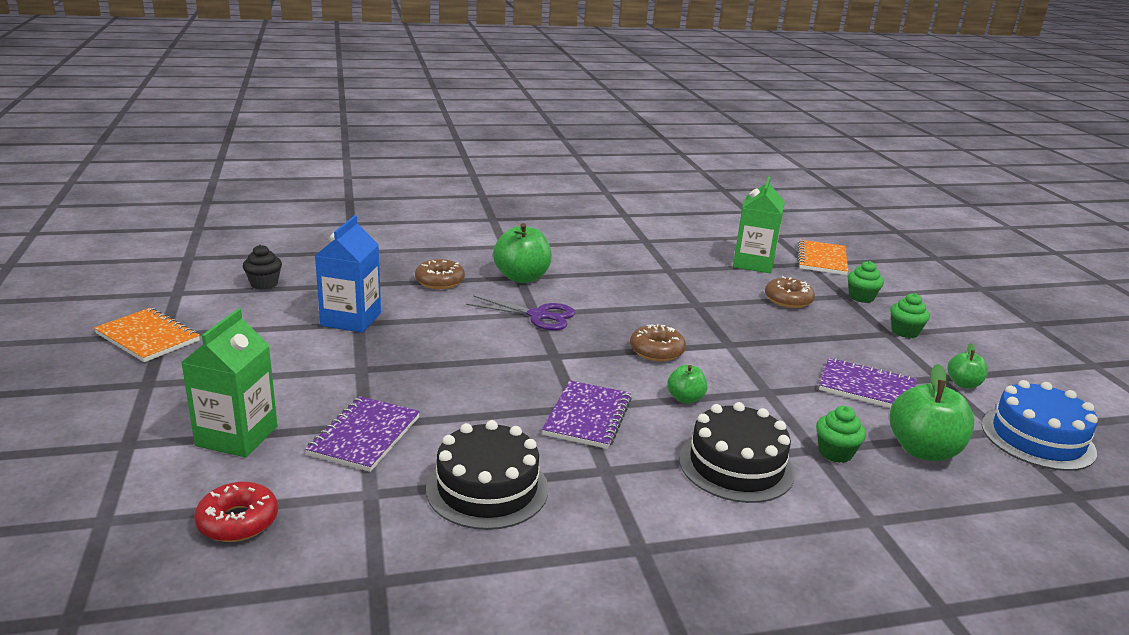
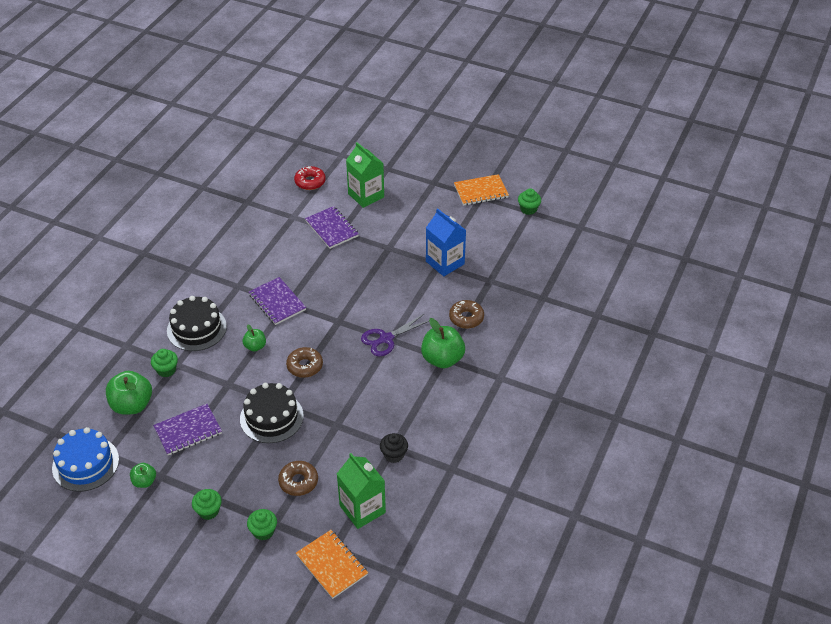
camera: 130 degrees right, 20 degrees up
black cupcake [243,245,282,290] -> black cupcake moved to [380,433,408,463]
black cake [426,420,549,530] -> black cake moved to [240,383,304,443]
none -> green cupcake [518,188,541,215]

